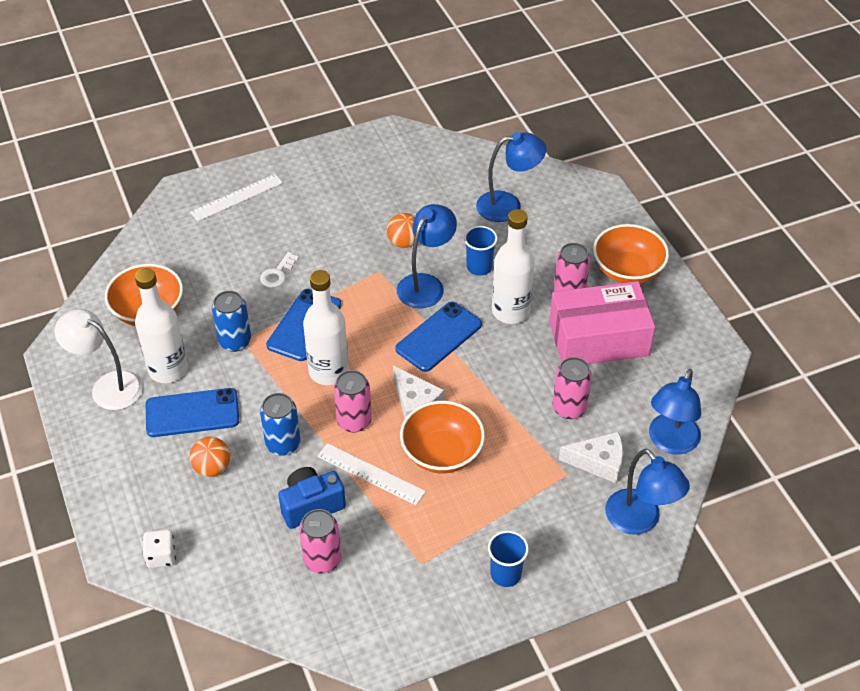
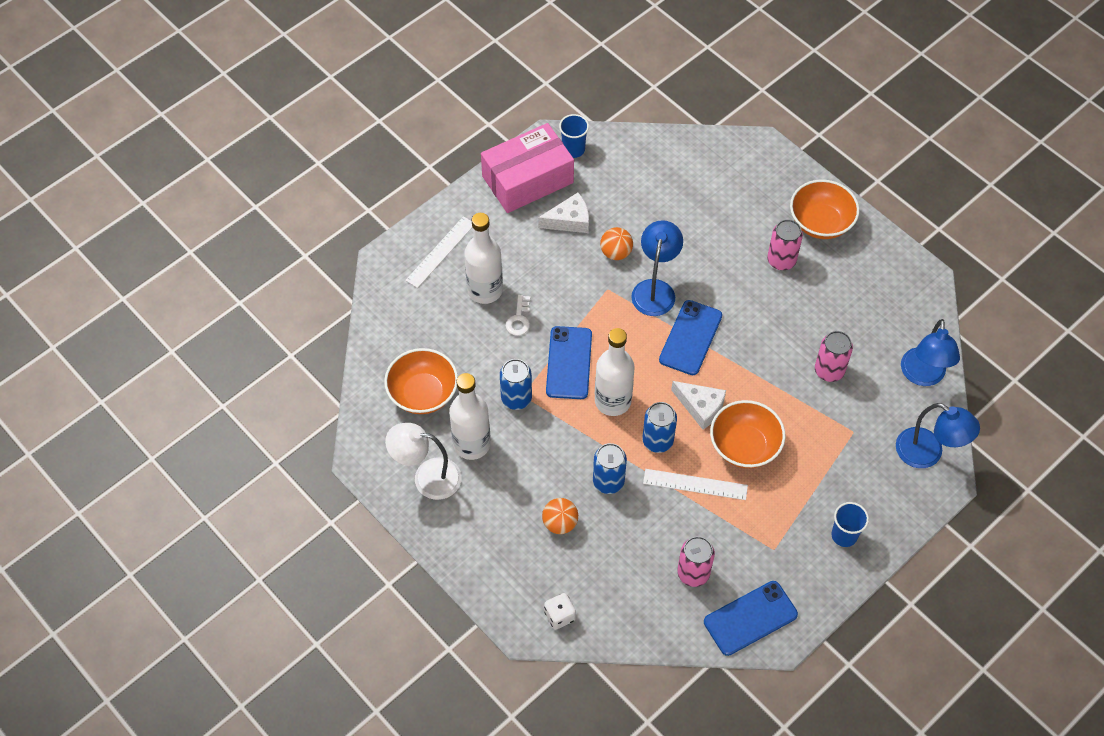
camera: 20 degrees left, 10 degrees up
blue phone [146,388,239,437] -> blue phone moved to [704,581,798,656]
blue camera [278,467,346,529] -> none
pink can [334,370,372,432] -> blue can [642,402,677,453]
blue cup [464,226,498,276] -> blue cup moved to [559,114,589,158]
blue lamp [476,132,547,222] -> none
white bottle [492,209,535,324] -> white bottle moved to [464,213,503,304]
pink box [549,281,655,364] -> pink box moved to [481,123,574,213]
white cheese [559,432,623,483] -> white cheese moved to [538,192,589,233]

